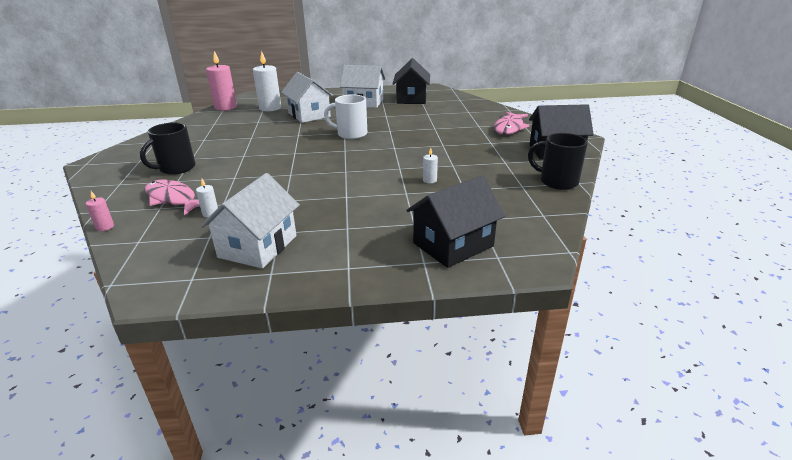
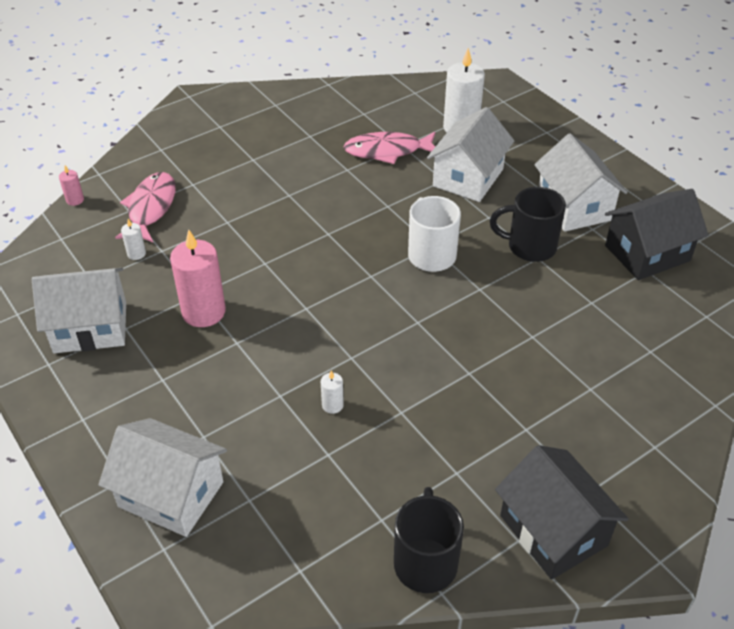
camera: 60 degrees right, 15 degrees up
black mug [140,122,196,175] -> black mug moved to [490,187,566,262]
pink candle [206,51,237,111] -> pink candle moved to [170,229,226,327]
black house [406,176,505,268] -> white house [99,418,227,537]
pink fish [494,112,530,135] -> pink fish moved to [343,132,435,164]

